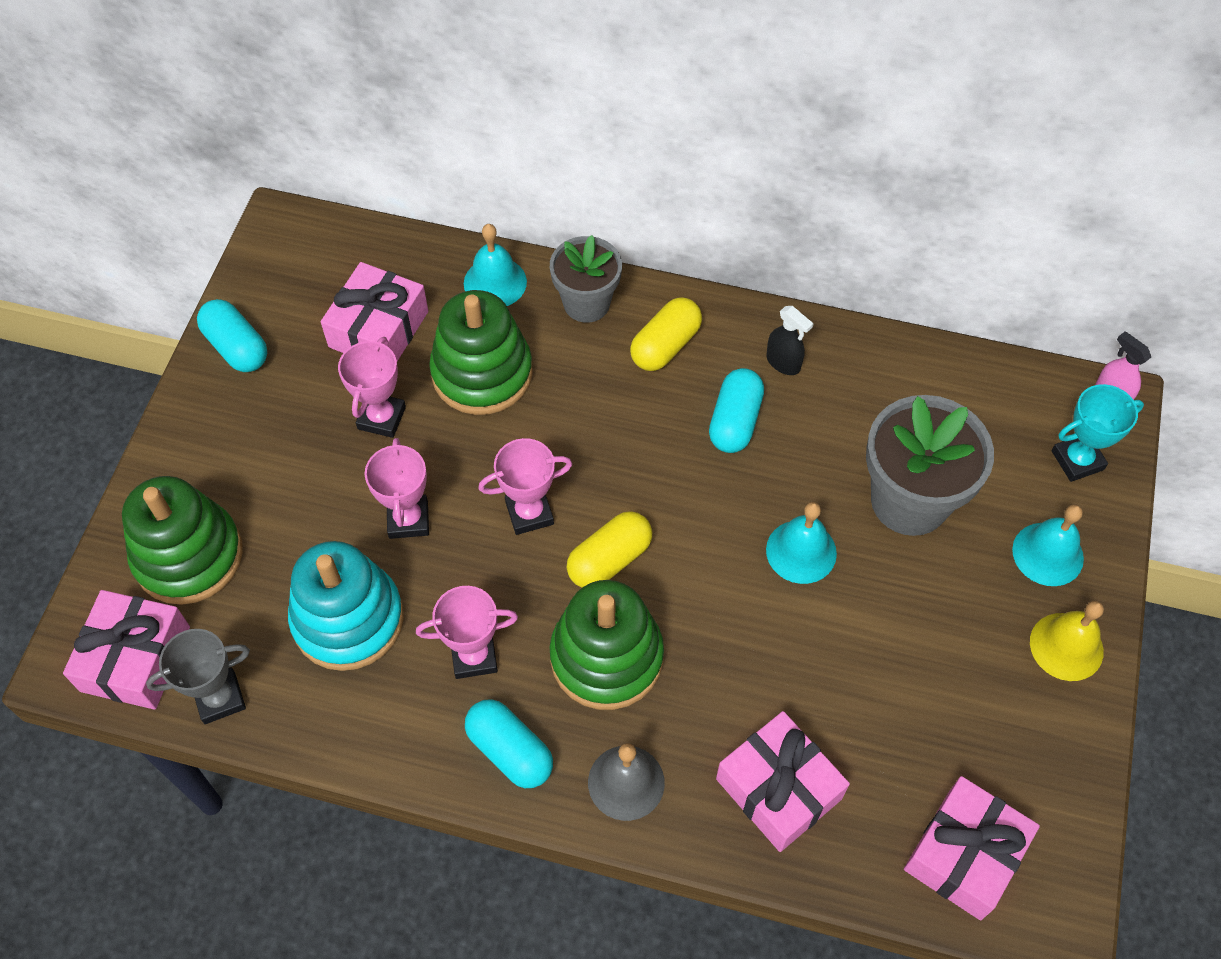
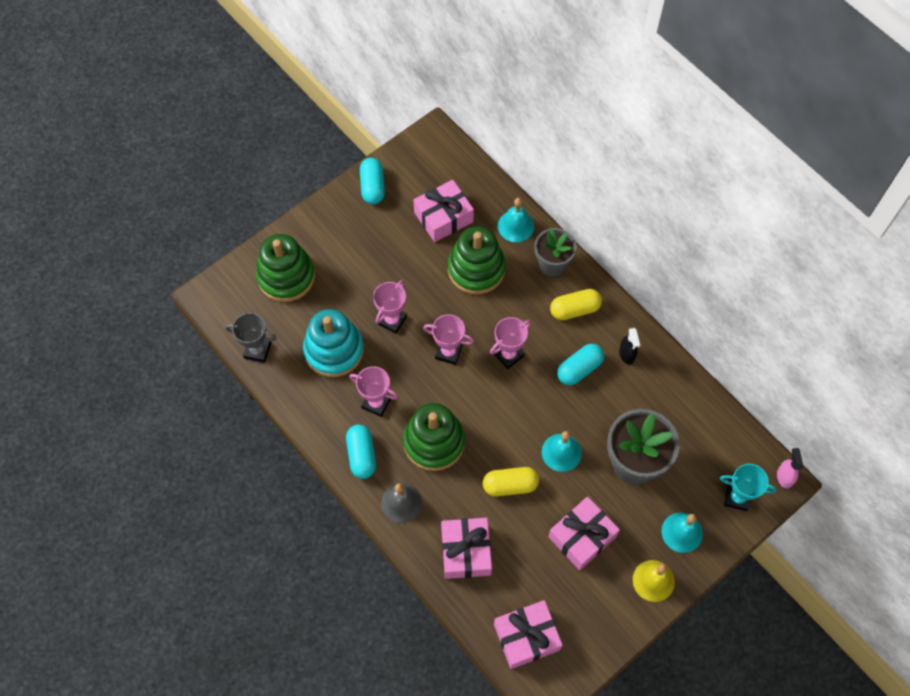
camera: 35 degrees right, 5 degrees up
pink gift [63,590,190,710] -> pink gift moved to [548,497,620,570]
pink trophy [338,337,406,438] -> pink trophy moved to [490,317,531,369]
yellow capsule [567,511,652,588] -> yellow capsule moved to [483,467,539,496]

